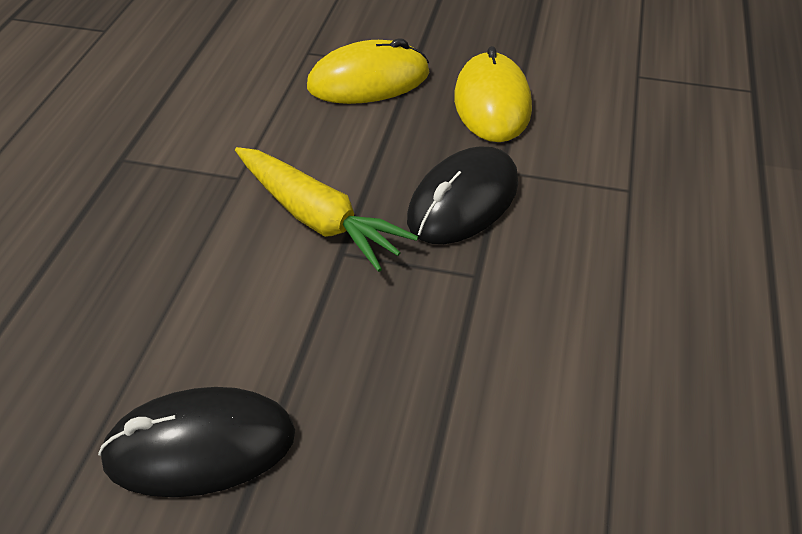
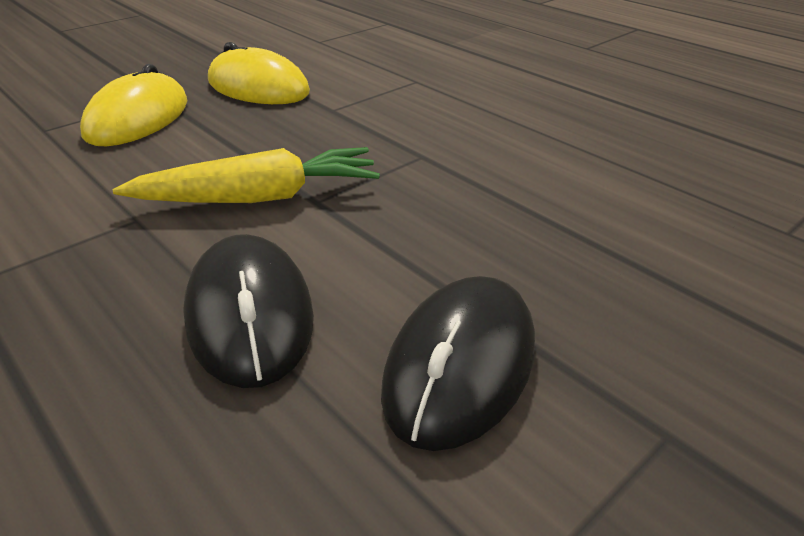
camera: 55 degrees left, 10 degrees down
black mouse [407,146,518,244] -> black mouse moved to [183,234,314,388]

